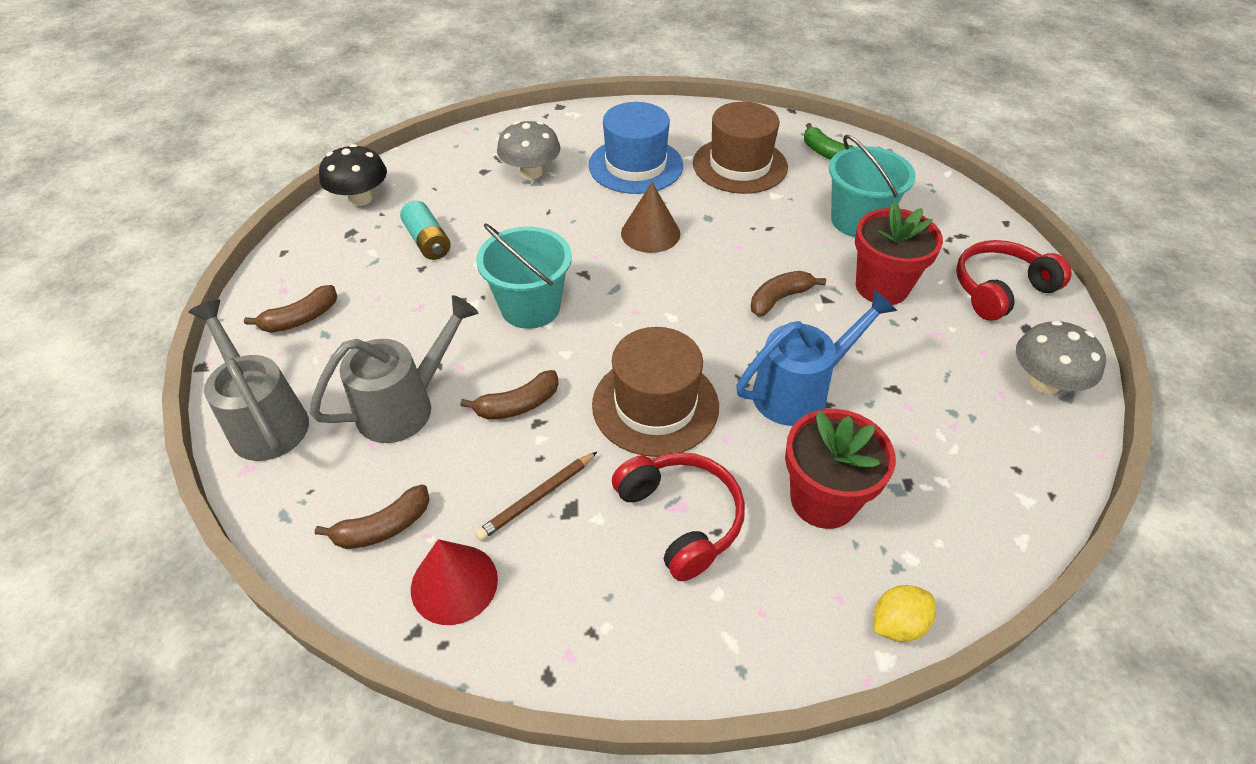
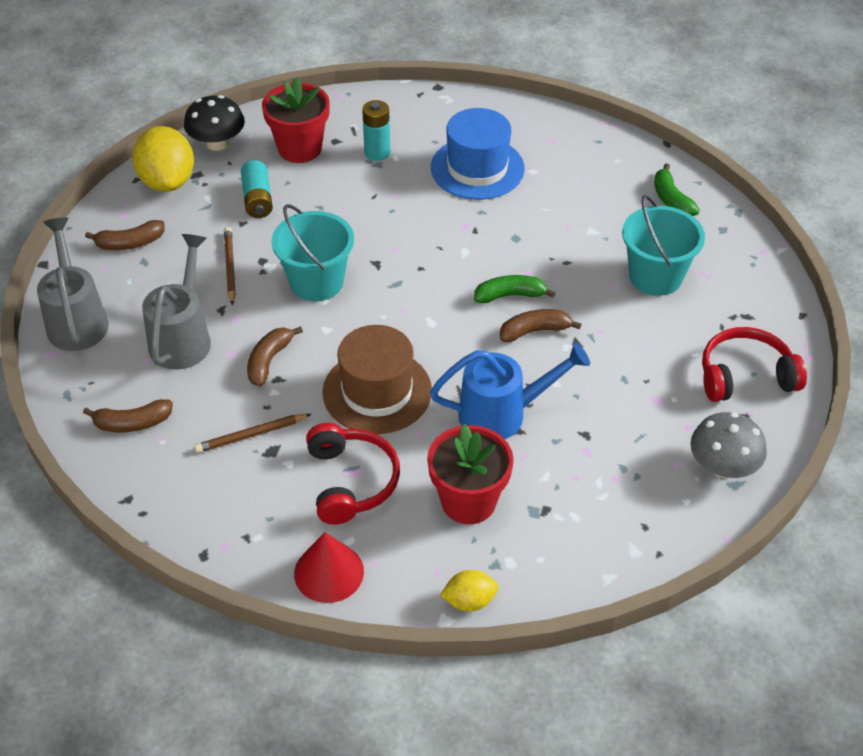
camera: 20 degrees right, 0 degrees up
grey watering can [310,295,478,443] -> grey watering can turned 60 degrees counterclockwise [142,234,211,370]
red cone [411,539,498,625] -> red cone moved to [294,532,364,603]
brown banana [460,370,559,419] -> brown banana turned 120 degrees clockwise [247,326,303,387]
grey mushroom [497,121,561,180] -> turquoise battery [362,100,390,161]
brown cone [621,182,680,253] -> none
brown hat [693,102,788,194] -> none
red flower pot [855,201,943,305] -> red flower pot moved to [262,77,330,163]
none -> yellow lemon [132,126,194,192]
none -> brown pencil [224,227,236,305]
none -> green banana [474,275,556,303]

